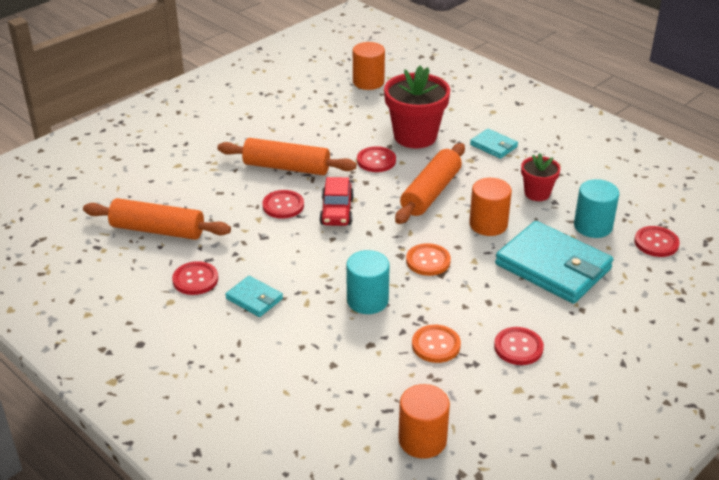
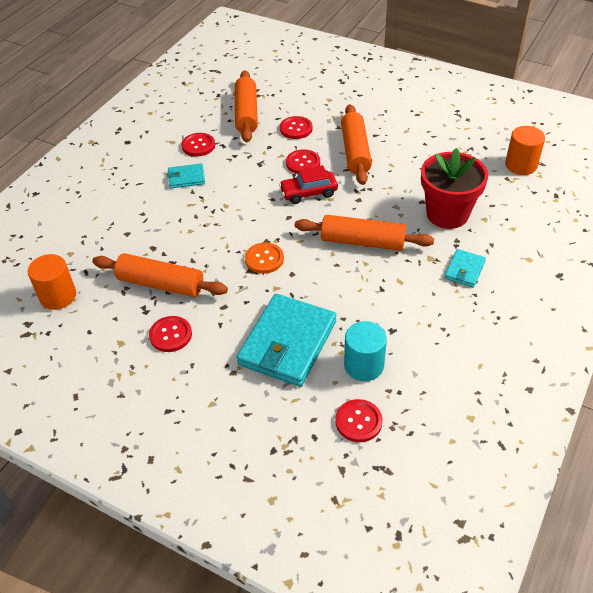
camera: 75 degrees right, 10 degrees up
turquoise wallet [225,276,283,317] -> turquoise wallet turned 60 degrees clockwise [167,163,205,188]
turquoise cylinder [346,250,390,314] -> none
red button [357,146,396,172] -> red button moved to [280,116,312,139]
orange button [412,325,461,363] -> orange rolling pin [92,253,228,297]
orange cylinder [469,178,512,236] -> none
red flower pot [521,153,561,201] -> none

